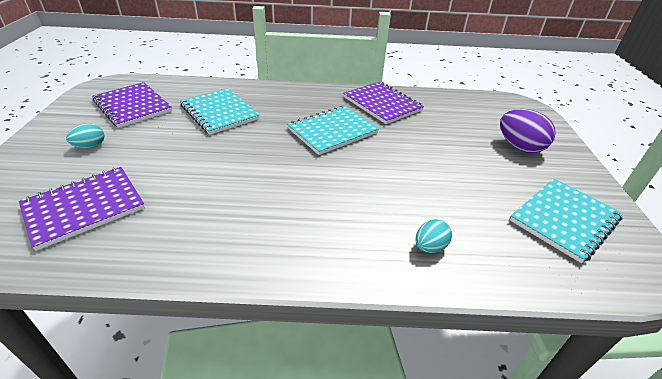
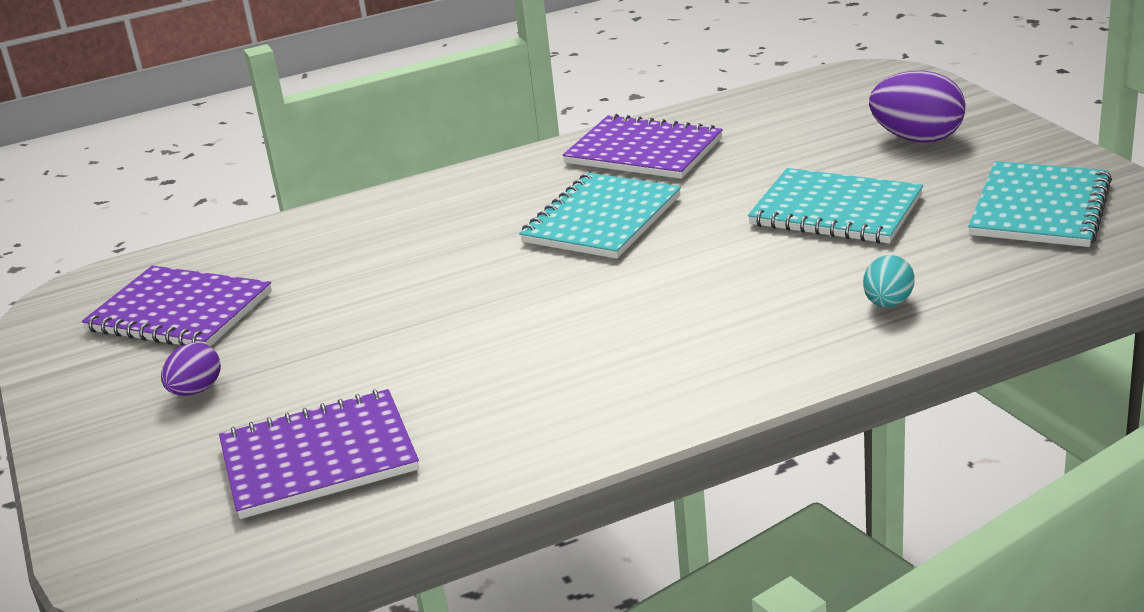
camera: 20 degrees left, 10 degrees down
purple notebook [19,167,145,251] -> purple notebook turned 45 degrees clockwise [219,389,419,519]
turquoise egg [66,123,104,148] -> purple egg [161,342,221,396]
turquoise notebook [180,88,260,135] -> turquoise notebook moved to [748,168,923,244]

